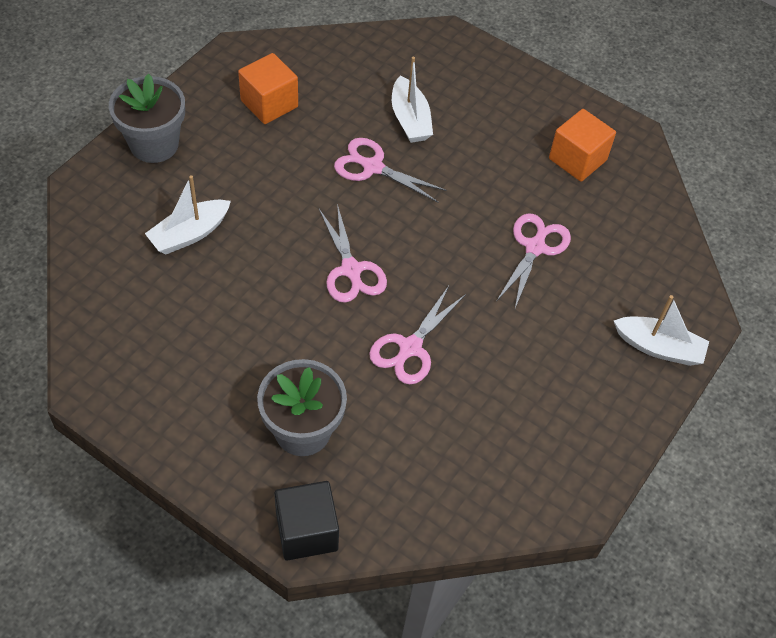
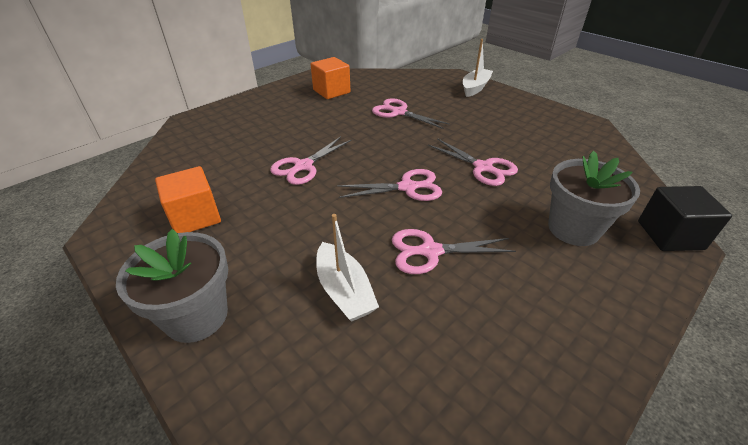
camera: 75 degrees left, 15 degrees down
white boat [392,57,433,143] -> none
none -> pink scissors [392,229,516,274]

